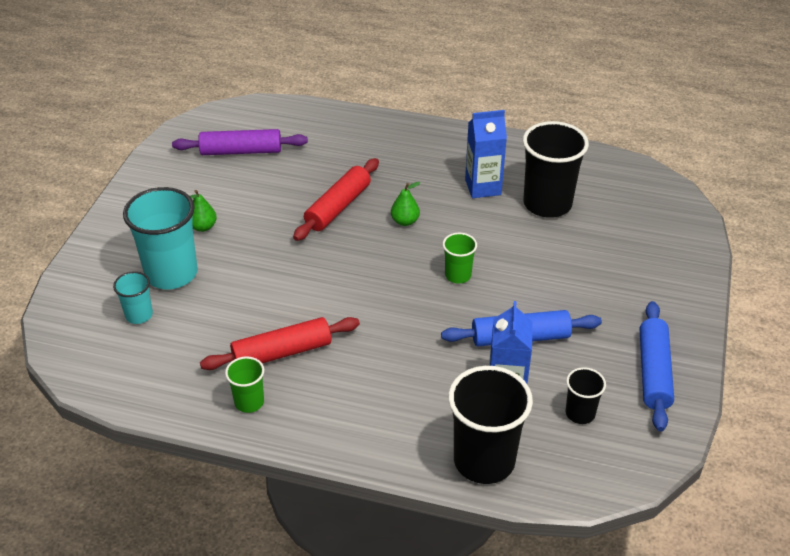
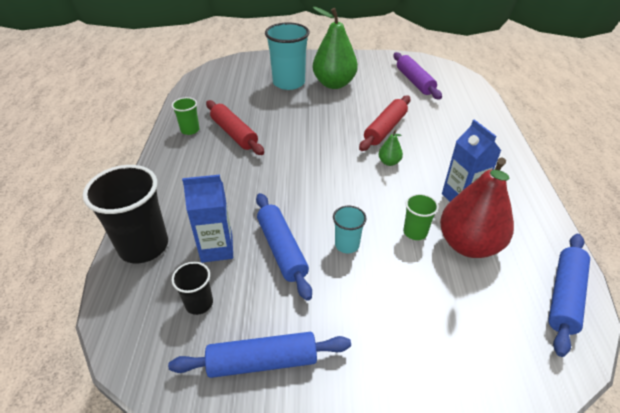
camera: 75 degrees right, 0 degrees up
turquoise cup [113,271,153,324] -> turquoise cup moved to [333,206,366,253]
green pear [190,190,217,232] -> green pear [312,7,358,89], size x2.32
red rolling pin [293,158,379,241] -> red rolling pin turned 75 degrees counterclockwise [359,95,411,151]
green cup [443,233,477,283] -> green cup moved to [403,194,439,240]
black cup [523,121,589,218] -> red pear [440,158,514,258]
none -> blue rolling pin [548,234,590,357]

